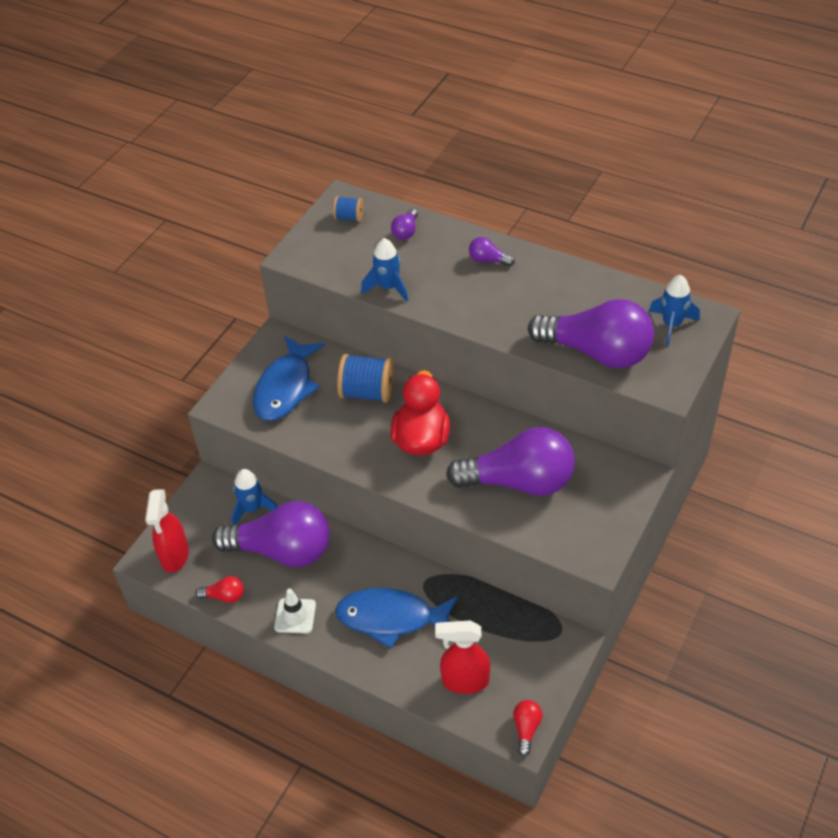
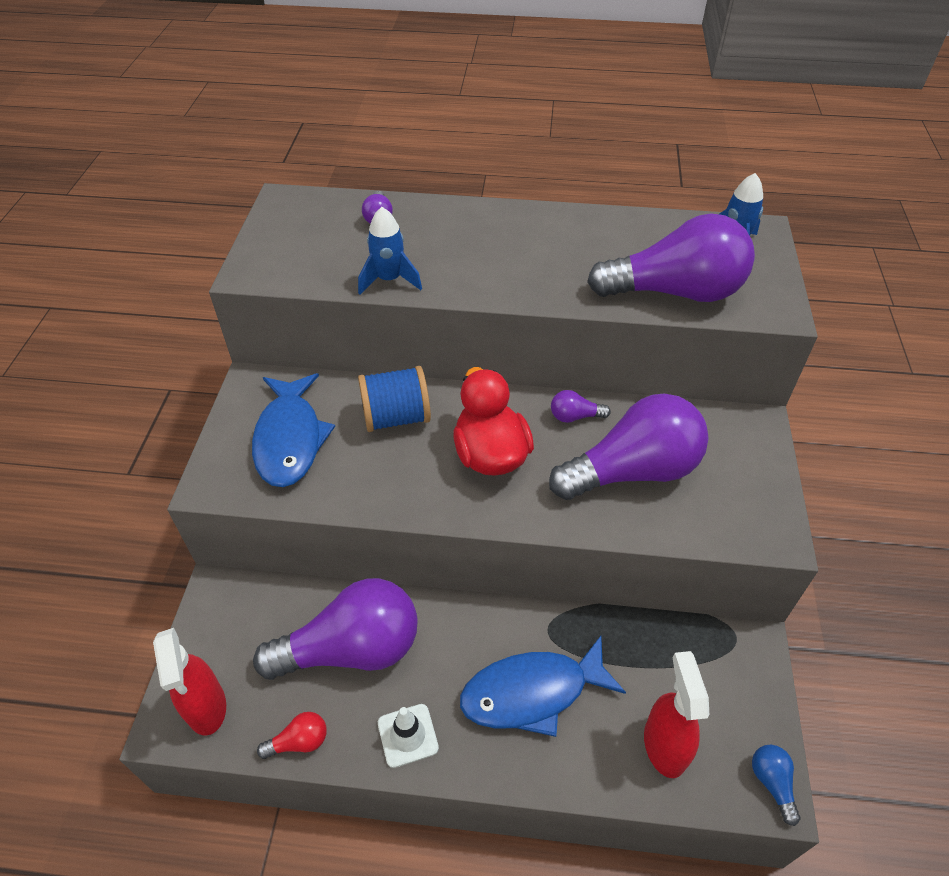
camera: 25 degrees left, 0 degrees up
blue rocket [231,469,278,525] -> none
blue spool [333,196,363,222] -> none
red spray bottle [435,621,490,694] -> red spray bottle turned 105 degrees clockwise [644,651,709,778]
purple light bulb [469,237,515,266] -> purple light bulb moved to [551,390,611,423]
red light bulb [513,700,543,757] -> blue light bulb [752,745,800,826]

